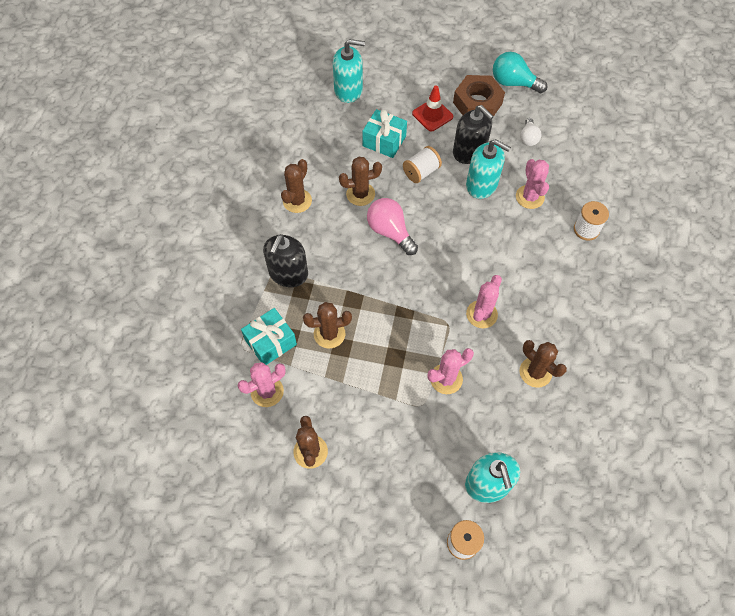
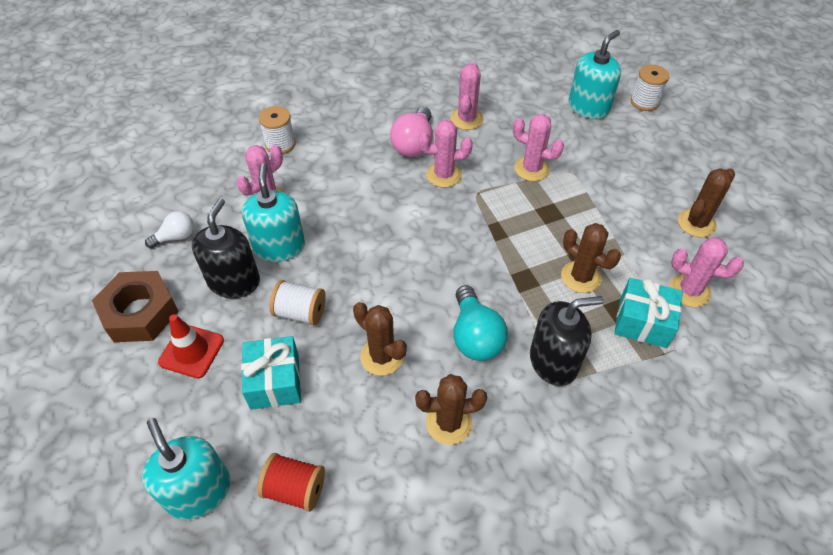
camera: 125 degrees left, 10 degrees down
pink light bulb [367,198,418,255] -> pink light bulb moved to [390,107,433,157]
turquoise light bulb [493,52,547,93] -> turquoise light bulb moved to [453,285,508,361]
brown cactus [520,340,567,388] -> pink cactus [450,62,483,130]
none -> red spool [257,453,325,512]

